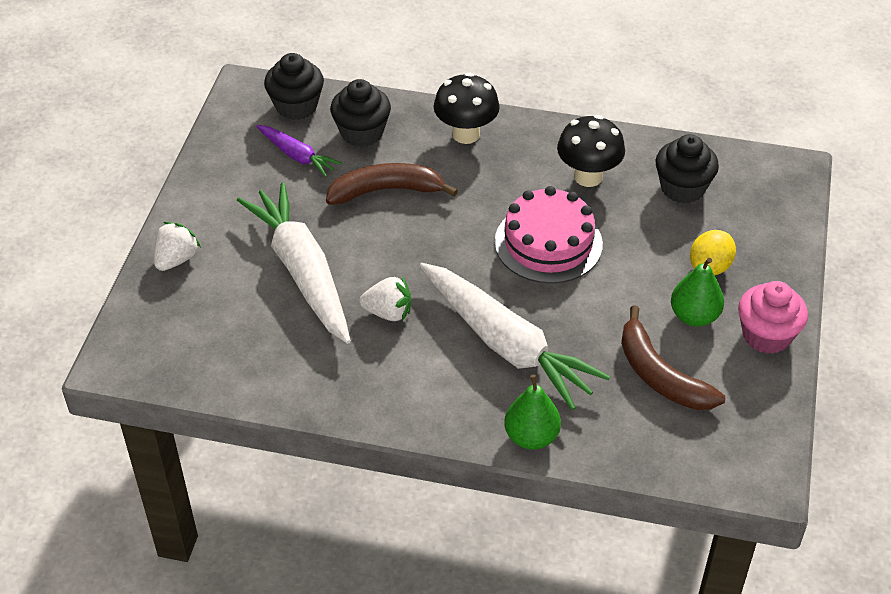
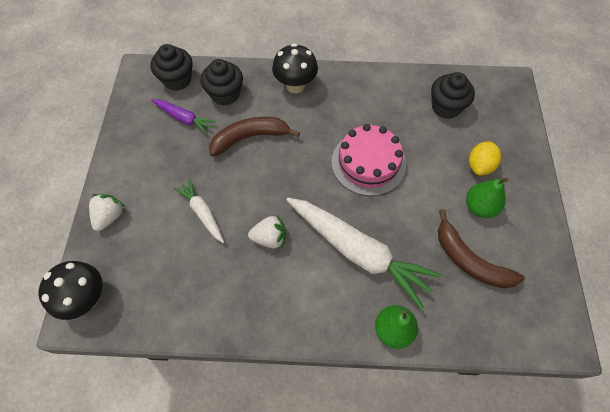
camera: 10 degrees left, 15 degrees up
white carrot [237,183,351,344] -> white carrot [174,179,224,243], size x0.50
black mushroom [557,115,625,187] -> black mushroom moved to [39,261,103,320]
pink cupcake [738,281,808,354] -> none

